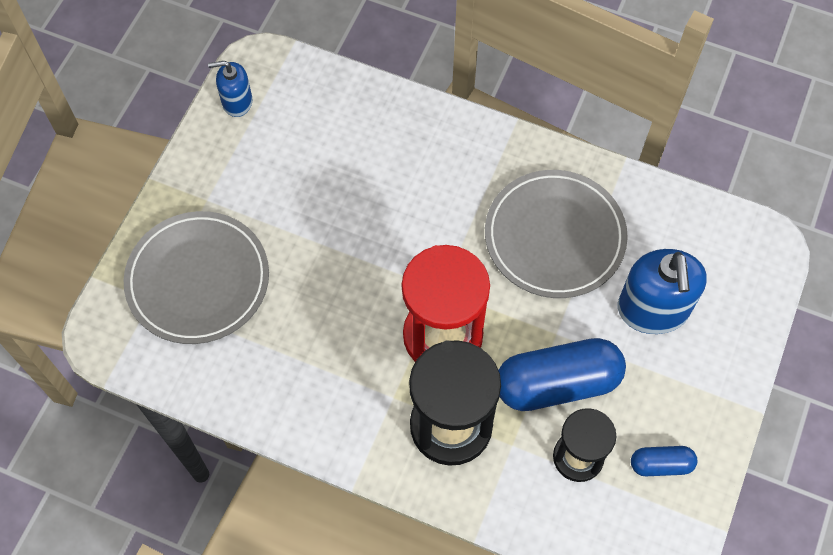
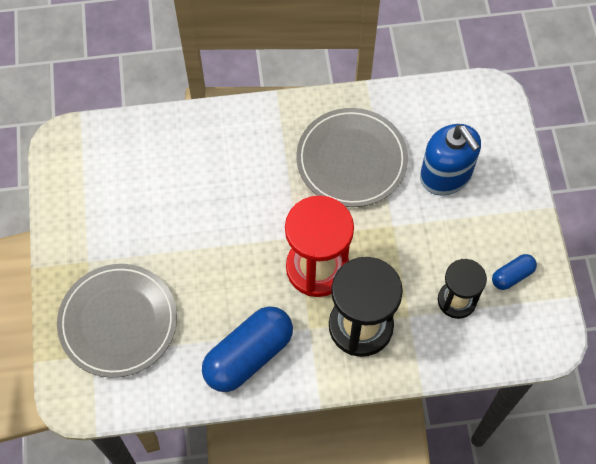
camera: 30 degrees left, 0 degrees up
blue soap dispenser [208,61,252,117] -> none
blue capsule [498,338,626,411] -> blue capsule moved to [202,306,293,392]

